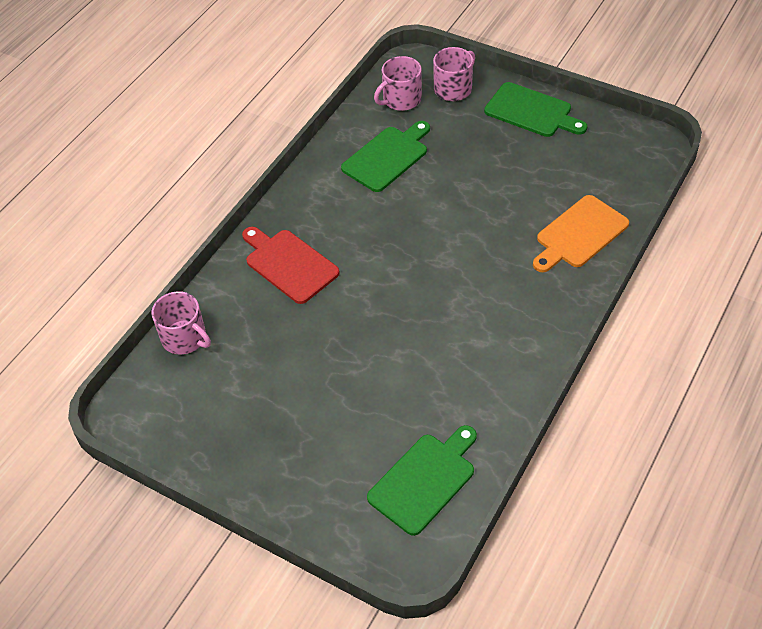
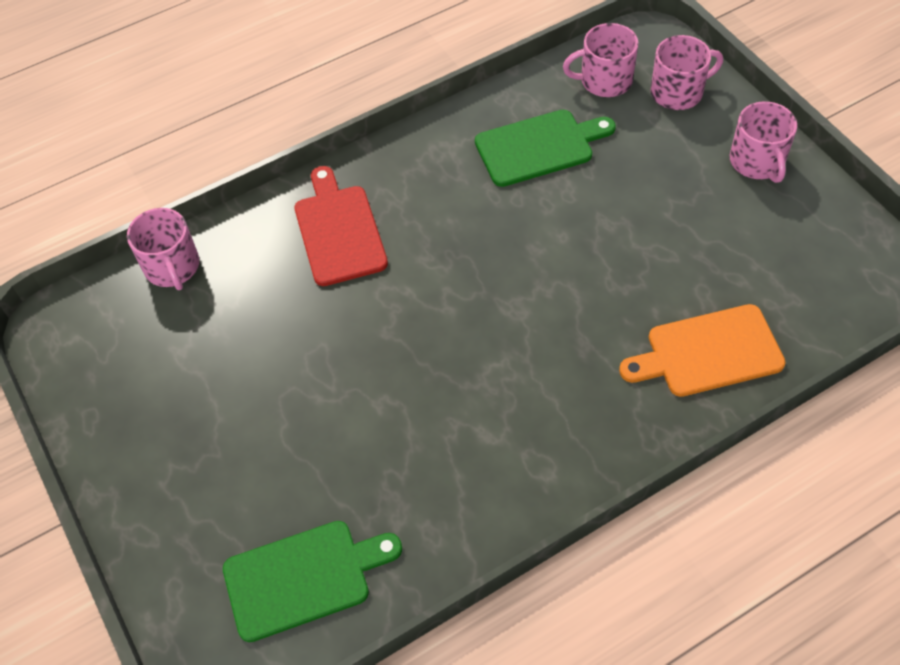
camera: 30 degrees right, 5 degrees up
green cutting board [484,82,588,137] -> pink mug [730,101,797,183]

